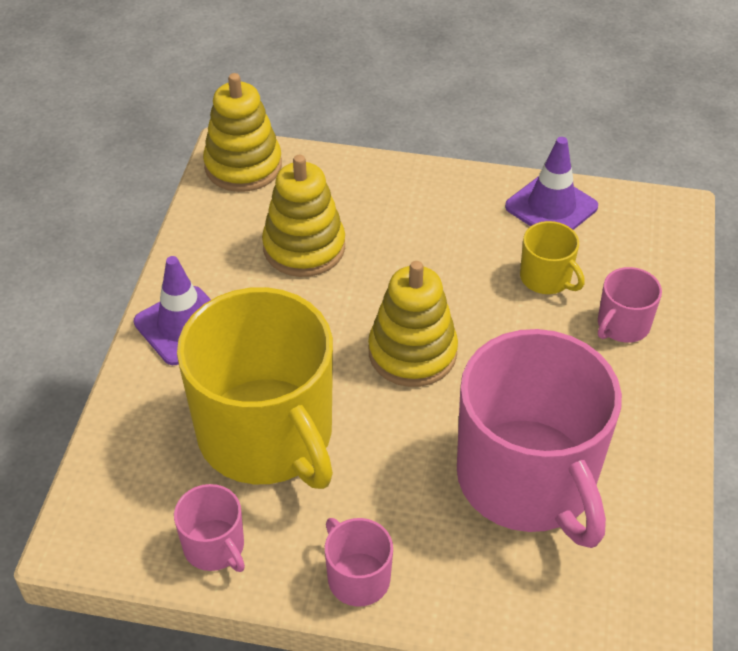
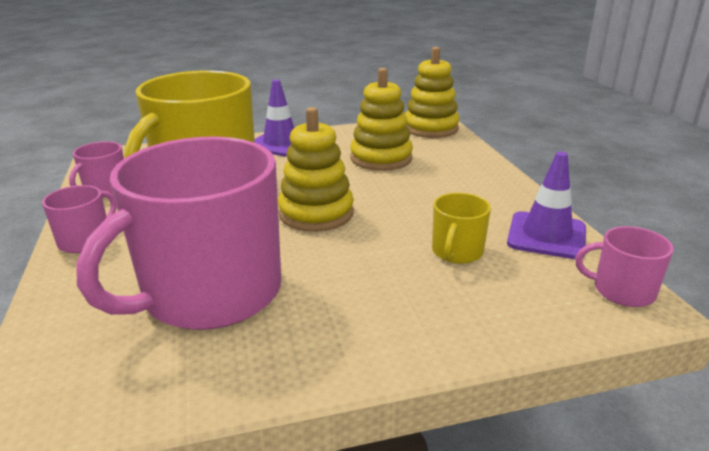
camera: 65 degrees right, 20 degrees down
pink mug [598,267,662,343] -> pink mug moved to [575,226,674,307]

